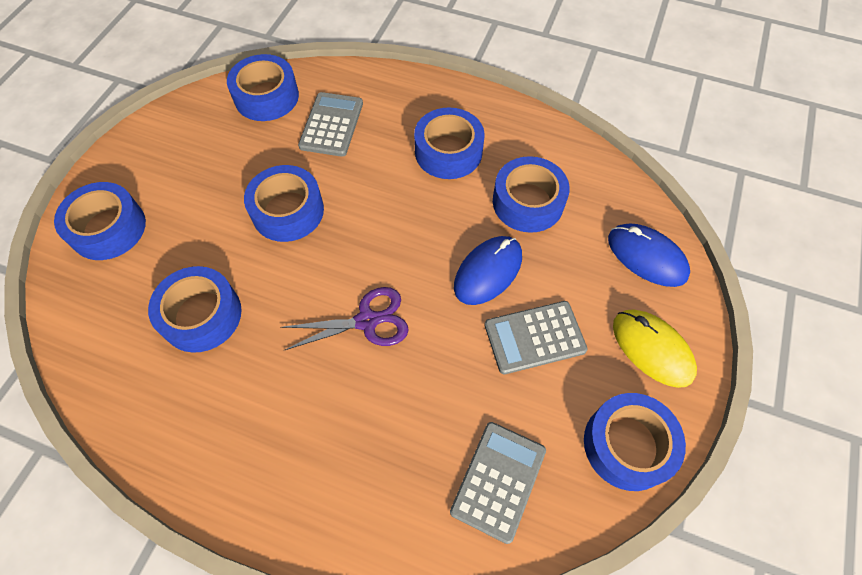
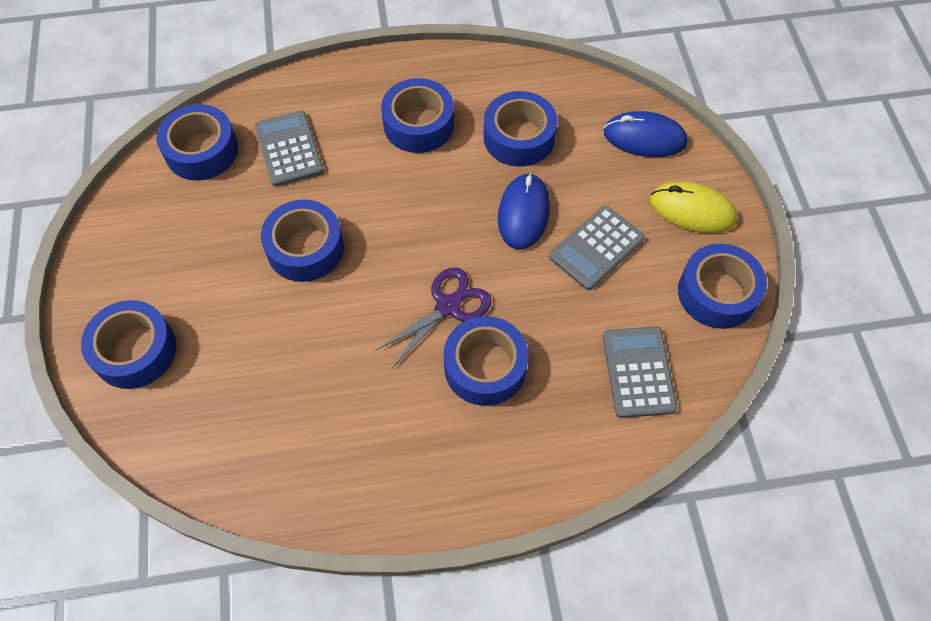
camera: 30 degrees left, 0 degrees up
blue tape [148,266,242,353] -> blue tape moved to [444,316,528,406]

